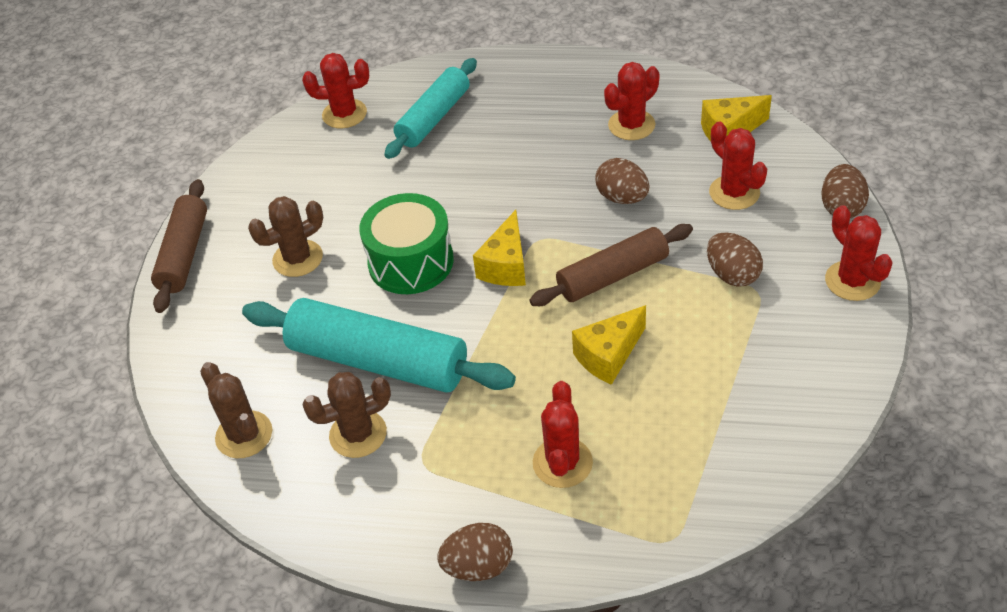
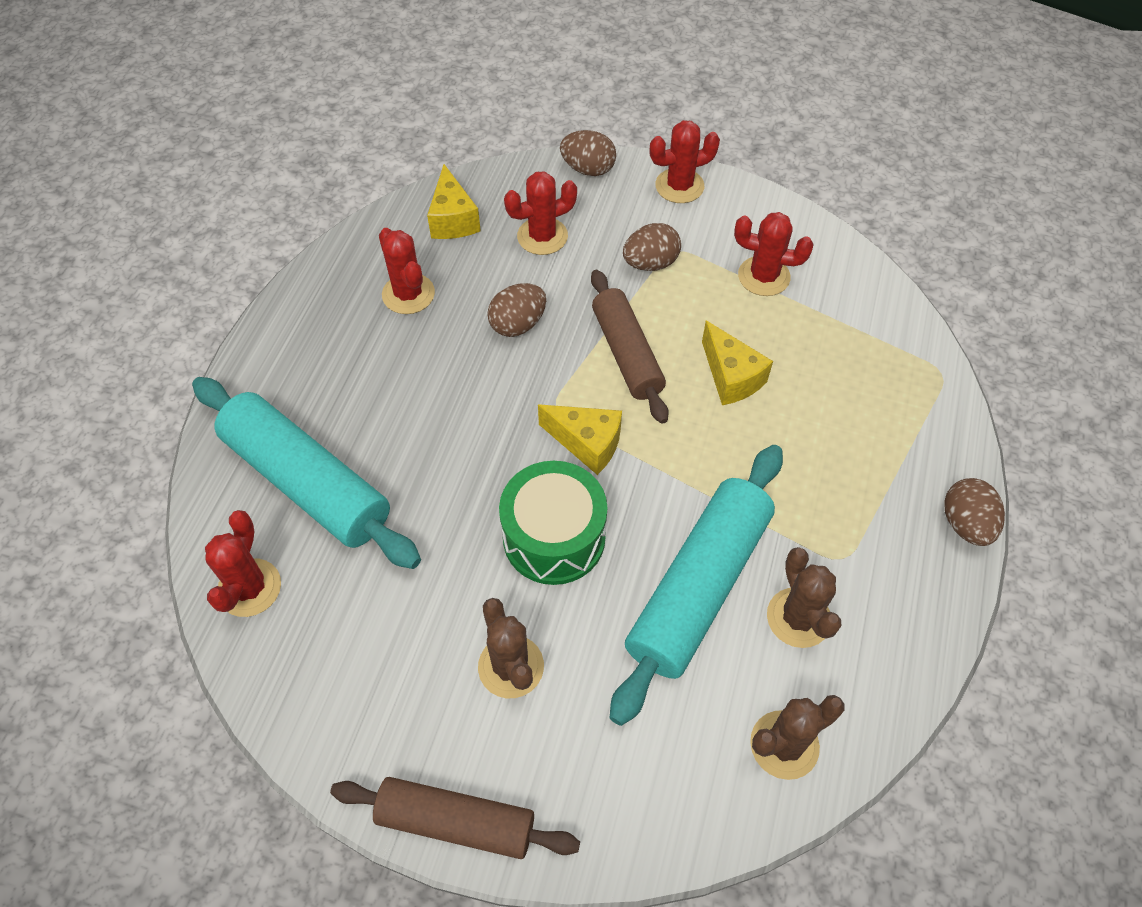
camera: 85 degrees left, 10 degrees up
turquoise rolling pin [384,58,477,159] -> turquoise rolling pin [192,377,421,569], size x1.51
red cactus [533,381,593,488] -> red cactus moved to [734,212,814,296]

